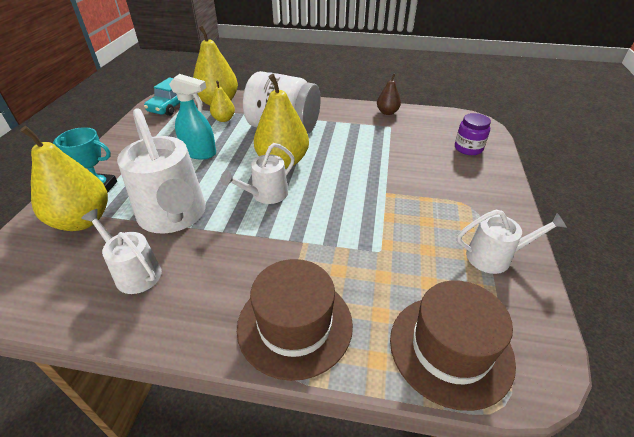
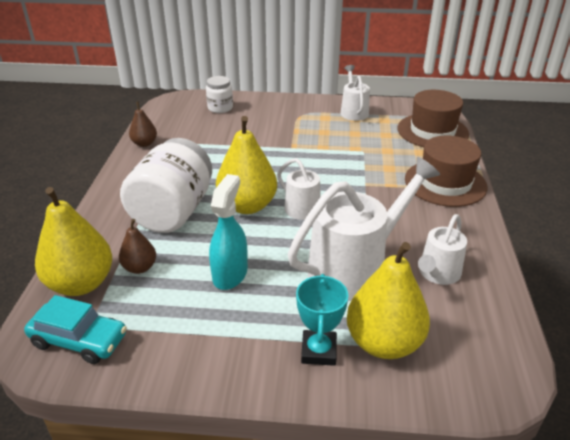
camera: 95 degrees left, 5 degrees down
yellow pear [210,80,235,122] -> brown pear [119,219,156,274]
purple jar [455,113,491,155] -> white jar [206,76,233,113]

